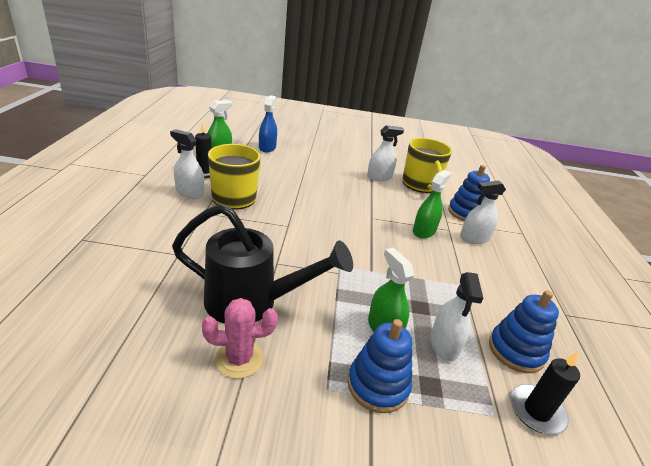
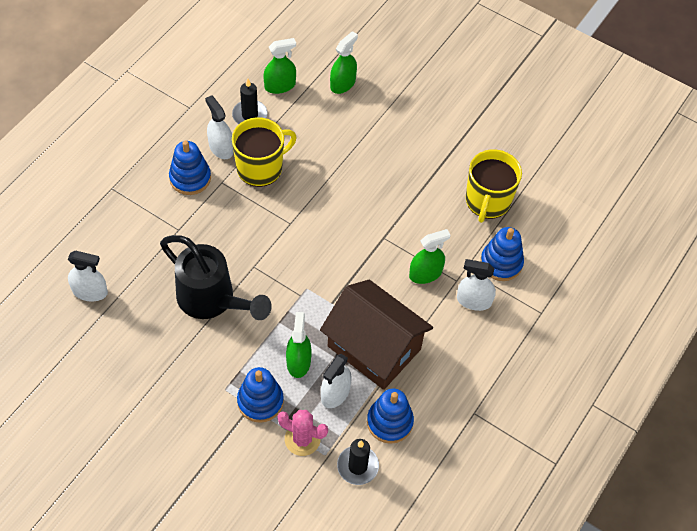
camera: 30 degrees right, 25 degrees up
pink cactus [202,298,278,379] -> pink cactus moved to [277,410,328,456]
blue spray bottle [259,95,277,152] -> green spray bottle [330,31,358,94]
white spray bottle [367,125,404,181] -> white spray bottle moved to [68,251,108,301]
none -> blue stacking toy [169,140,211,195]
none -> brown house [320,280,433,390]

